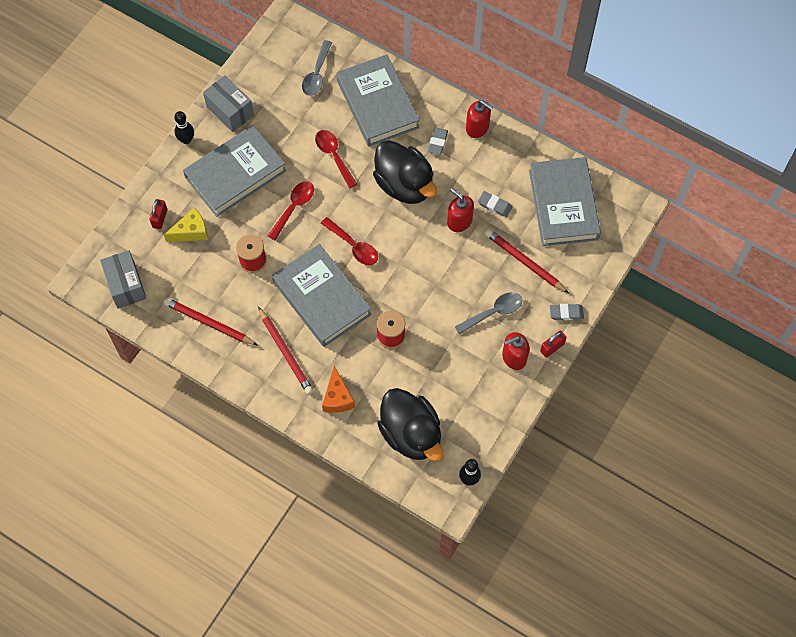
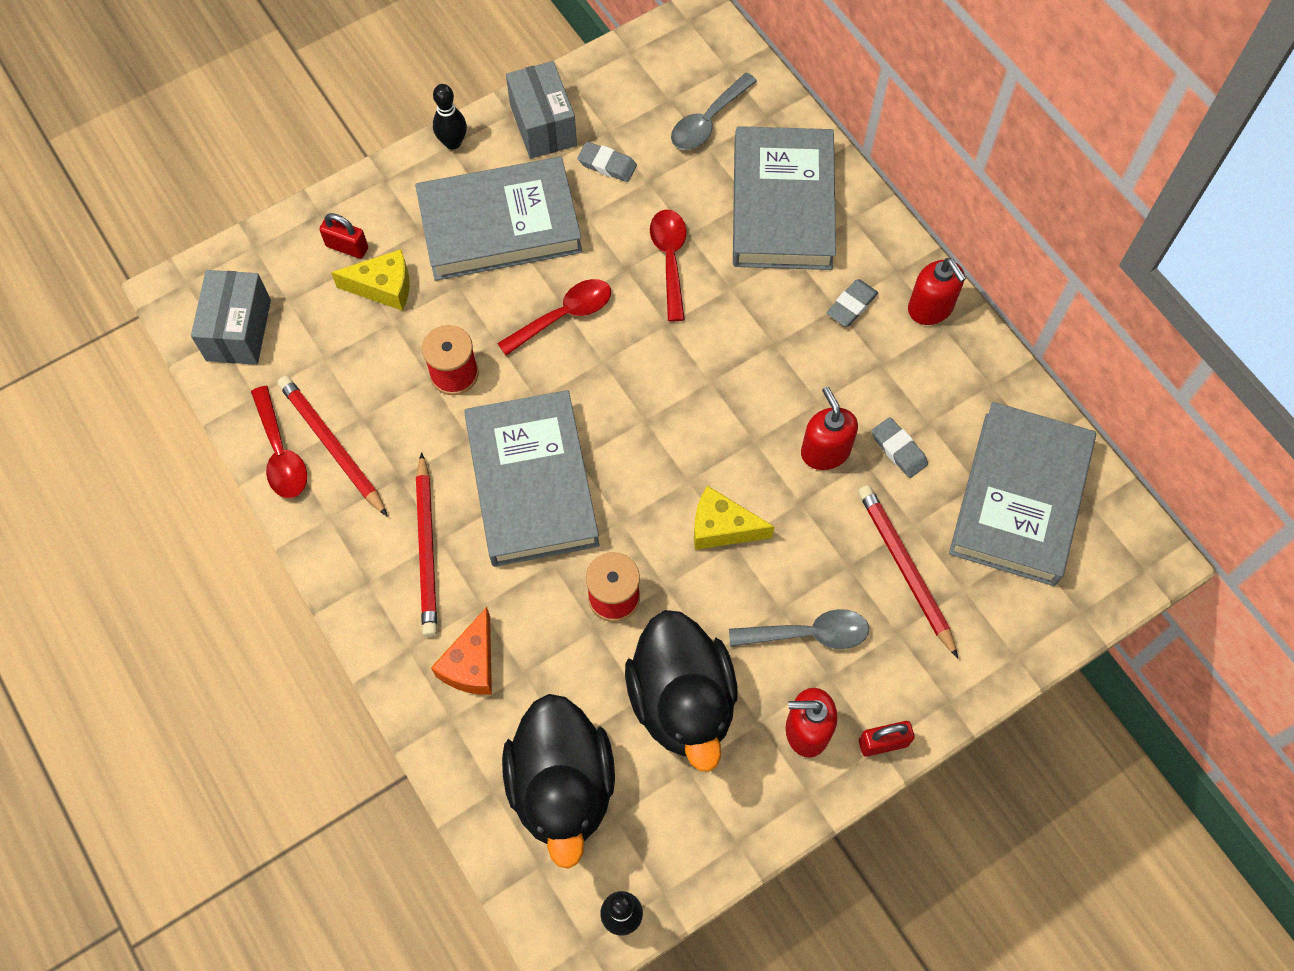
camera: 25 degrees right, 0 degrees up
red padlock [149,199,167,229] -> red padlock turned 75 degrees clockwise [319,213,368,259]
red spoon [321,217,378,265] -> red spoon moved to [251,386,307,498]
black duck [373,140,437,204] -> black duck moved to [625,610,738,772]
grey eraser [550,304,584,320] -> grey eraser moved to [577,141,637,182]
none -> yellow cheese [694,486,774,550]

